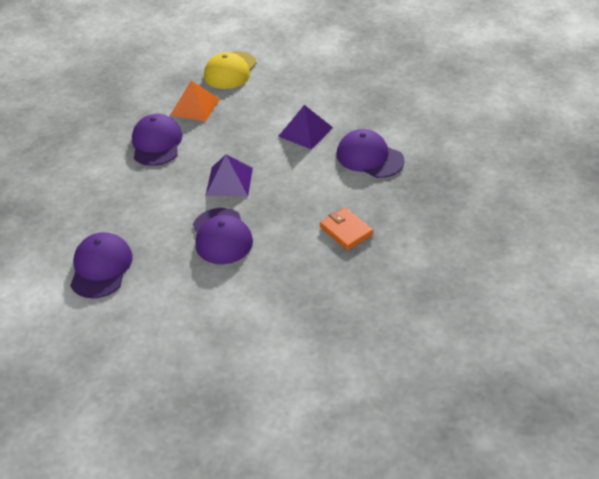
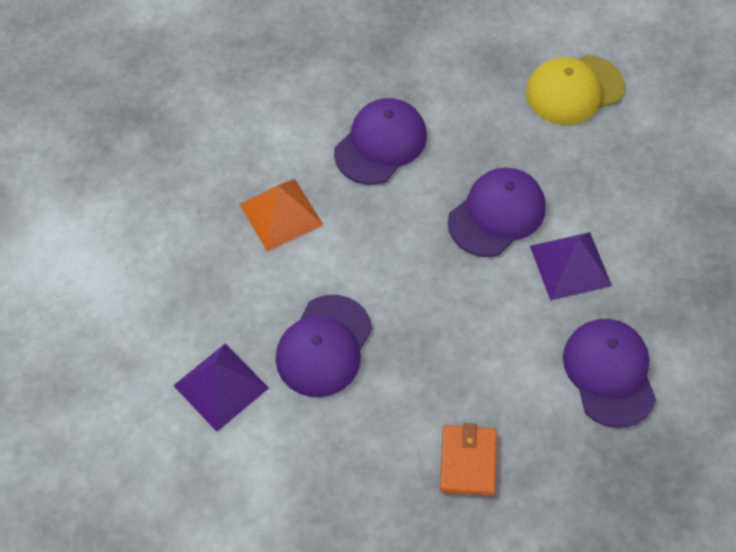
camera: 40 degrees right, 15 degrees up
purple cap [70,232,133,298] -> purple cap moved to [448,168,546,257]
orange pyramid [170,81,220,122] -> orange pyramid moved to [239,179,323,251]
purple pyramid [206,155,253,196] -> purple pyramid moved to [173,343,269,432]

